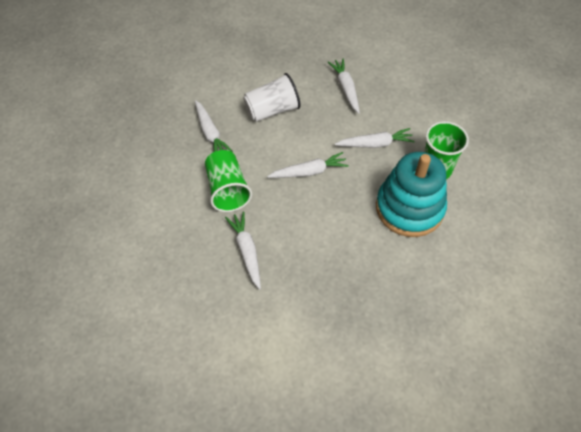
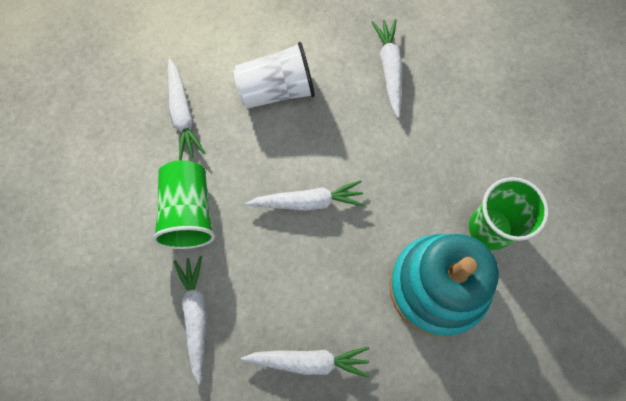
camera: 10 degrees right, 15 degrees up
white carrot [335,128,415,148] -> white carrot moved to [241,347,369,378]

